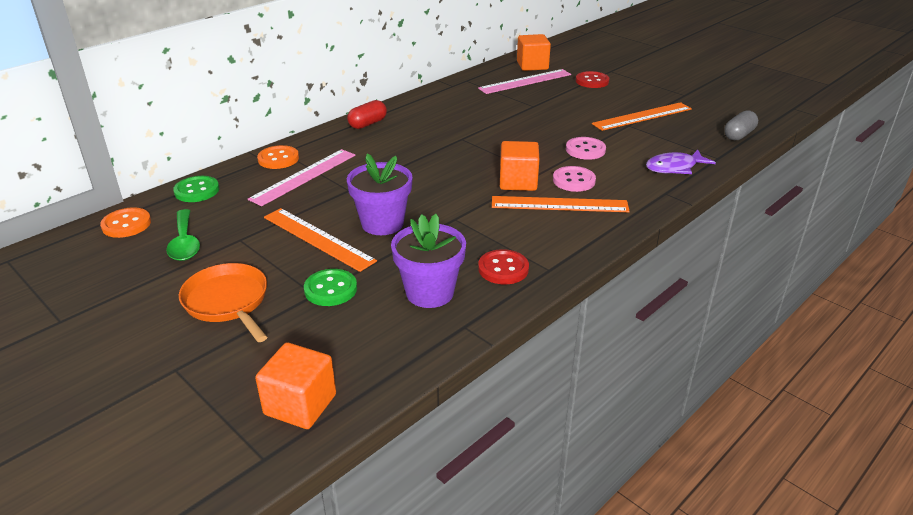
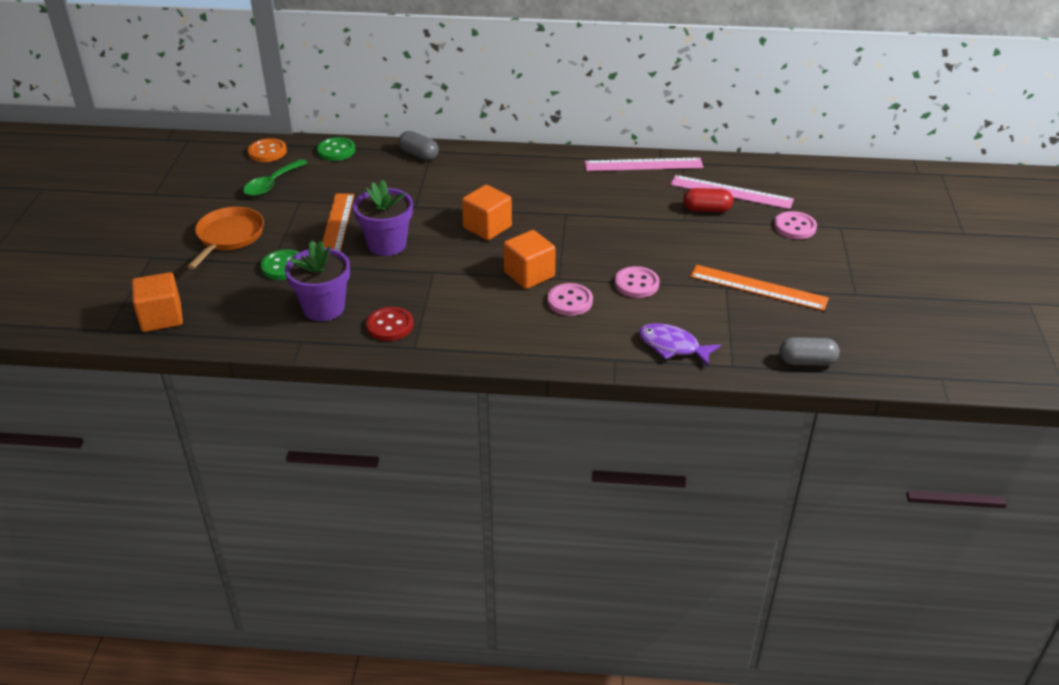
camera: 50 degrees right, 5 degrees up
pink ruler [248,149,355,206] -> pink ruler moved to [584,157,703,171]
orange button [257,145,299,169] -> grey capsule [399,131,439,161]
red capsule [347,100,387,129] -> red capsule moved to [683,188,733,212]
orange ruler [492,196,630,212] -> none
orange cube [517,34,551,71] -> orange cube moved to [462,185,512,240]
red button [576,71,609,88] -> pink button [774,211,817,239]

